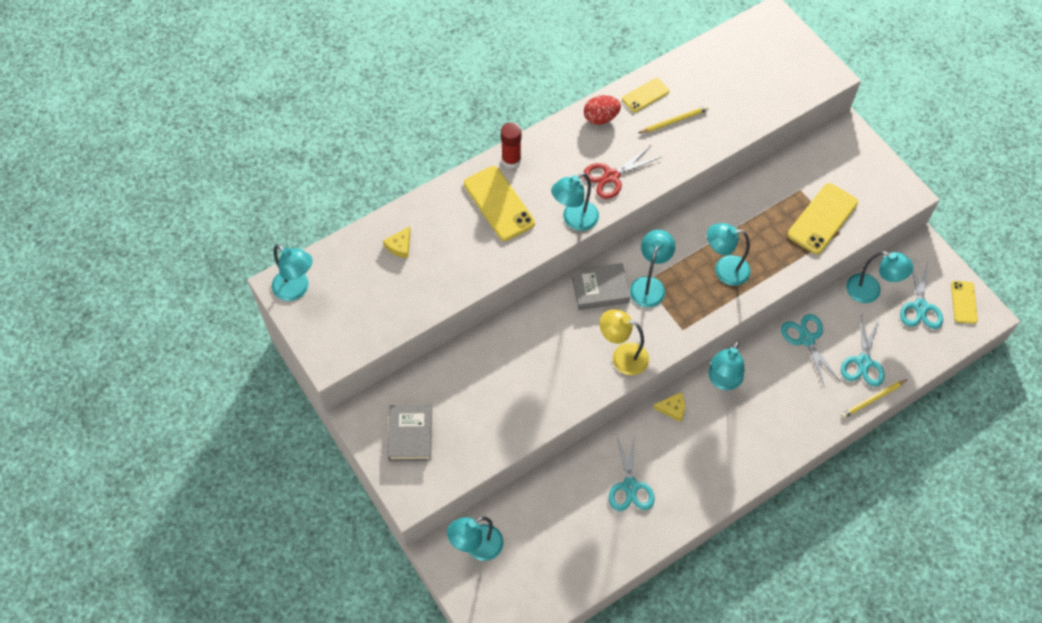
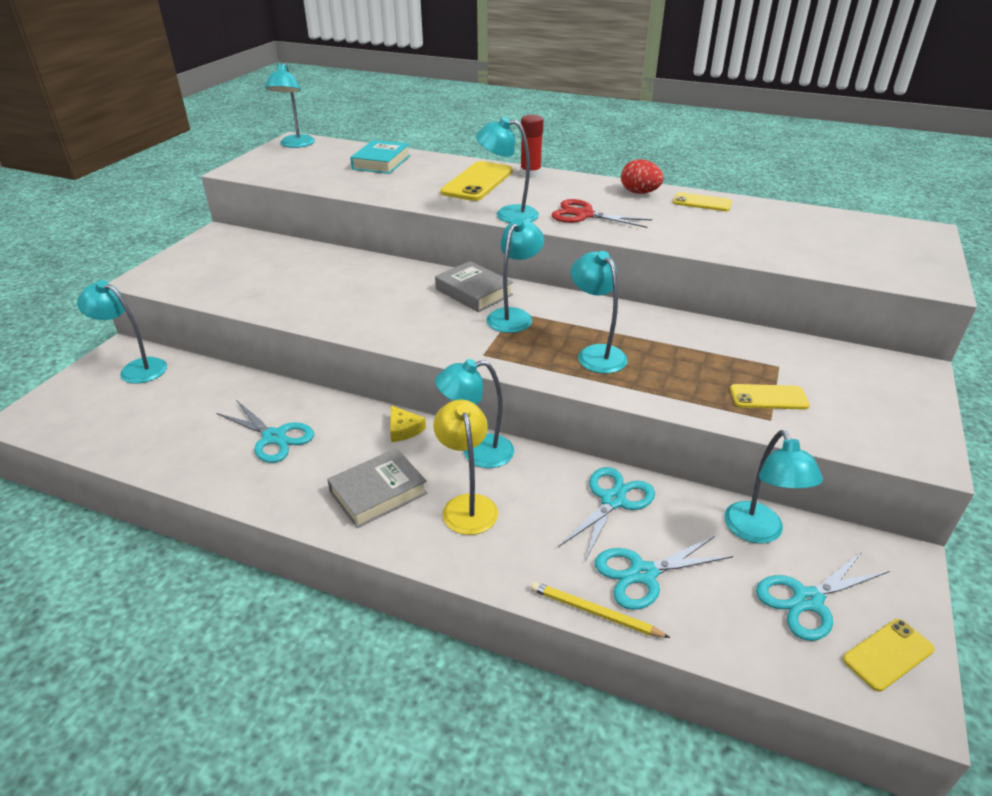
camera: 55 degrees right, 25 degrees down
yellow cheese [383,226,411,258] -> turquoise book [350,140,410,174]
grey book [387,405,432,461] -> grey book moved to [327,448,428,528]
yellow lamp [600,309,649,375] -> yellow lamp moved to [433,399,498,535]
turquoise scissors [609,433,655,511] -> turquoise scissors turned 105 degrees counterclockwise [216,400,314,463]
turquoise lamp [630,230,676,308] -> turquoise lamp turned 45 degrees counterclockwise [487,218,544,333]
yellow pencil [639,106,709,133] -> none
yellow phone [788,183,858,254] -> yellow phone [730,384,810,410], size x0.59

